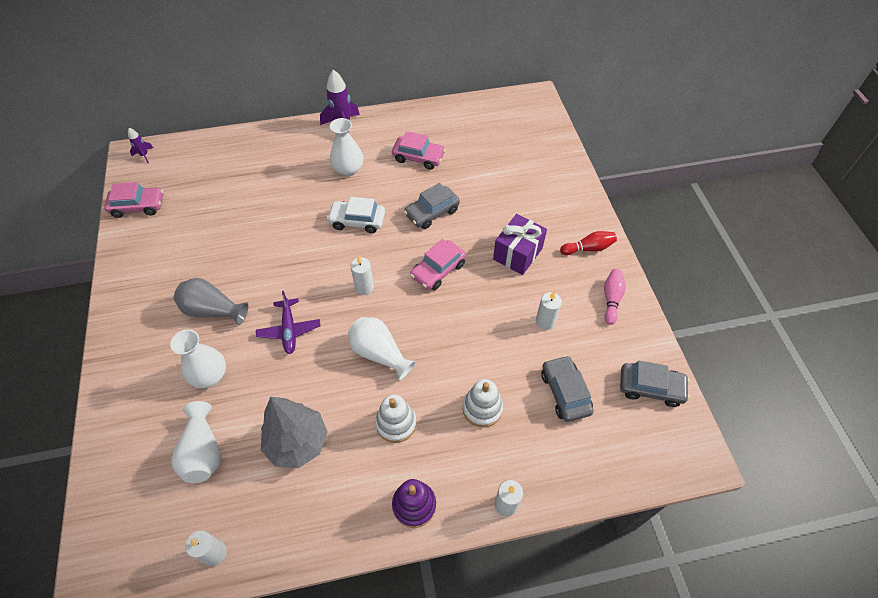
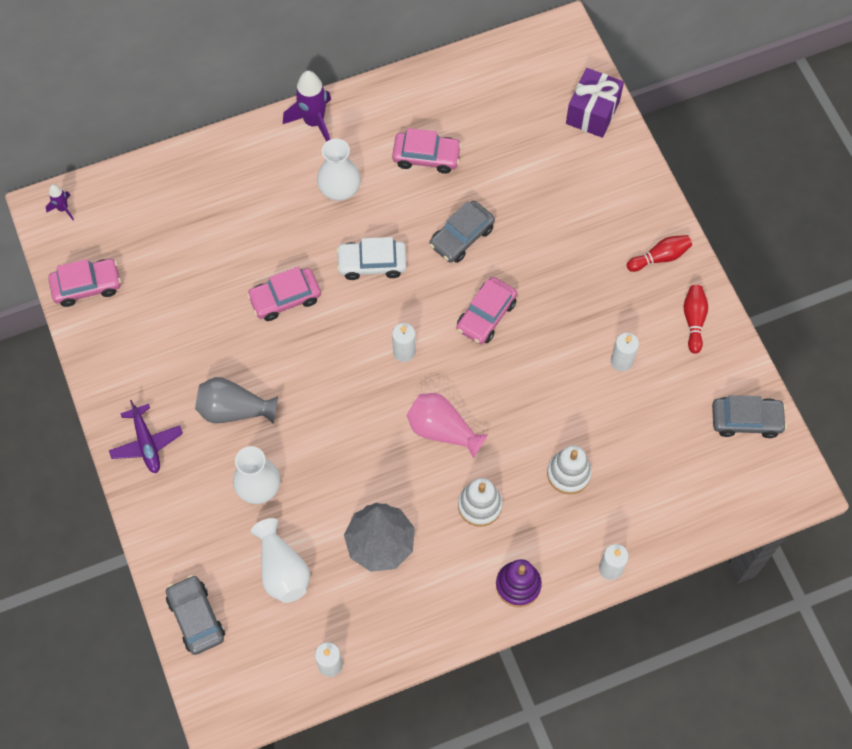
camera: 10 degrees left, 10 degrees up
purple plane [256,291,320,354] -> purple plane moved to [109,400,183,473]
white vase [348,317,416,381] -> pink vase [407,393,488,459]
purple gift [493,214,547,275] -> purple gift moved to [566,68,624,138]
grey car [541,355,594,422] -> grey car moved to [166,575,225,655]
pink bowling pin [604,269,626,325] -> red bowling pin [684,285,708,354]
none -> pink car [247,267,321,321]

